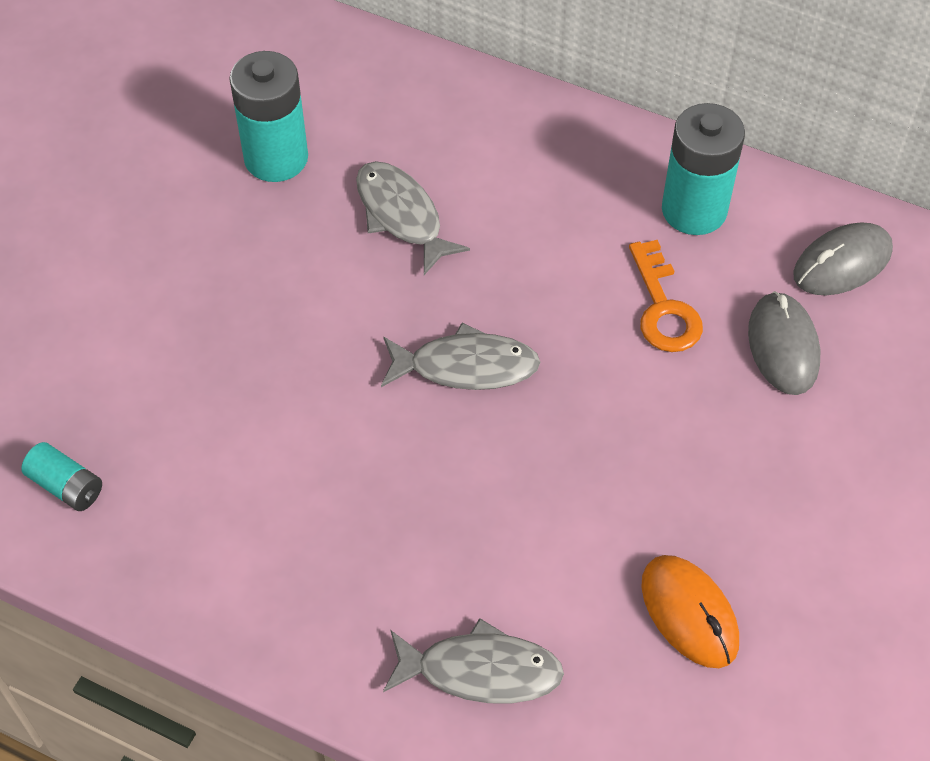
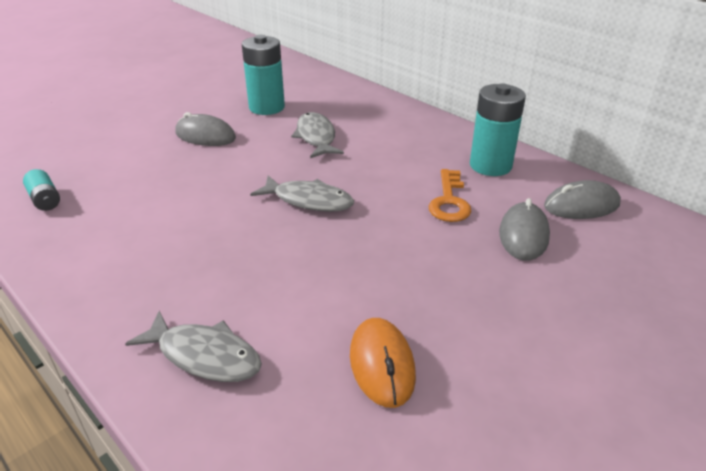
camera: 20 degrees right, 20 degrees down
none -> grey mouse [175,112,236,146]

